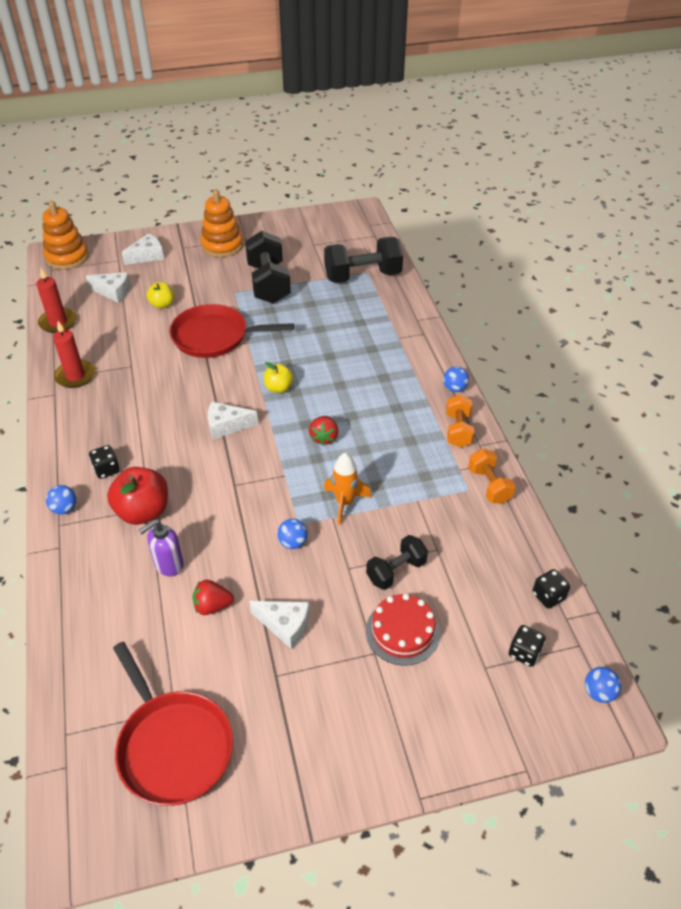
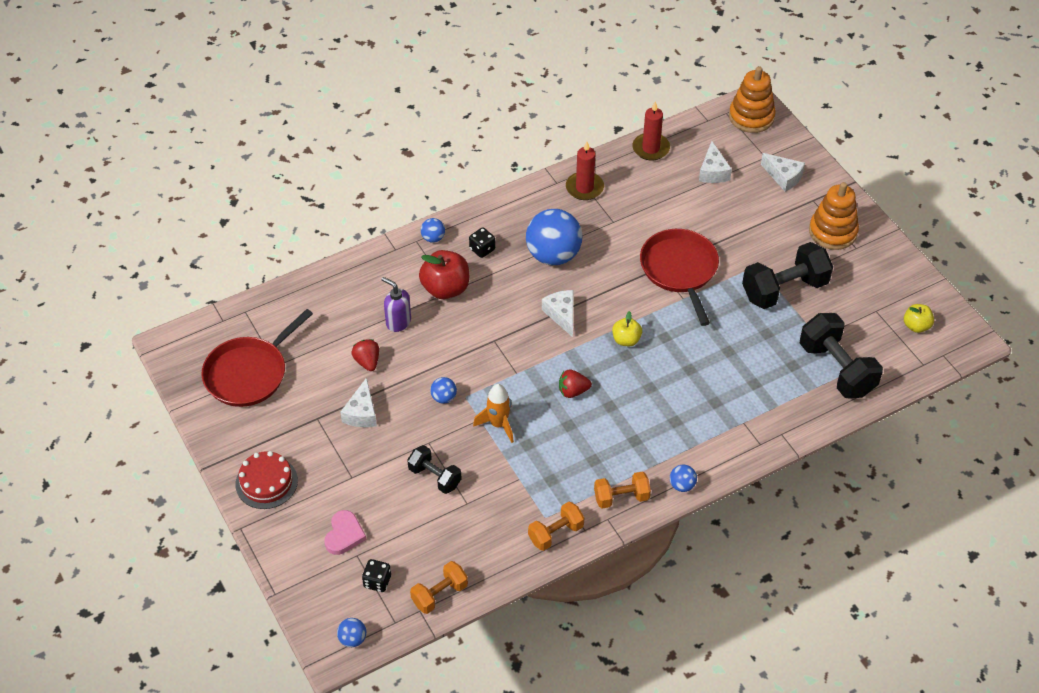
camera: 75 degrees right, 5 degrees up
yellow apple [146,282,174,309] -> yellow apple moved to [904,304,934,333]
red cake [366,594,440,666] -> red cake moved to [235,451,298,509]
black dice [533,569,570,609] -> orange dumbbell [410,561,468,614]
none -> pink heart [324,510,367,555]
none -> blue ball [526,209,583,265]

